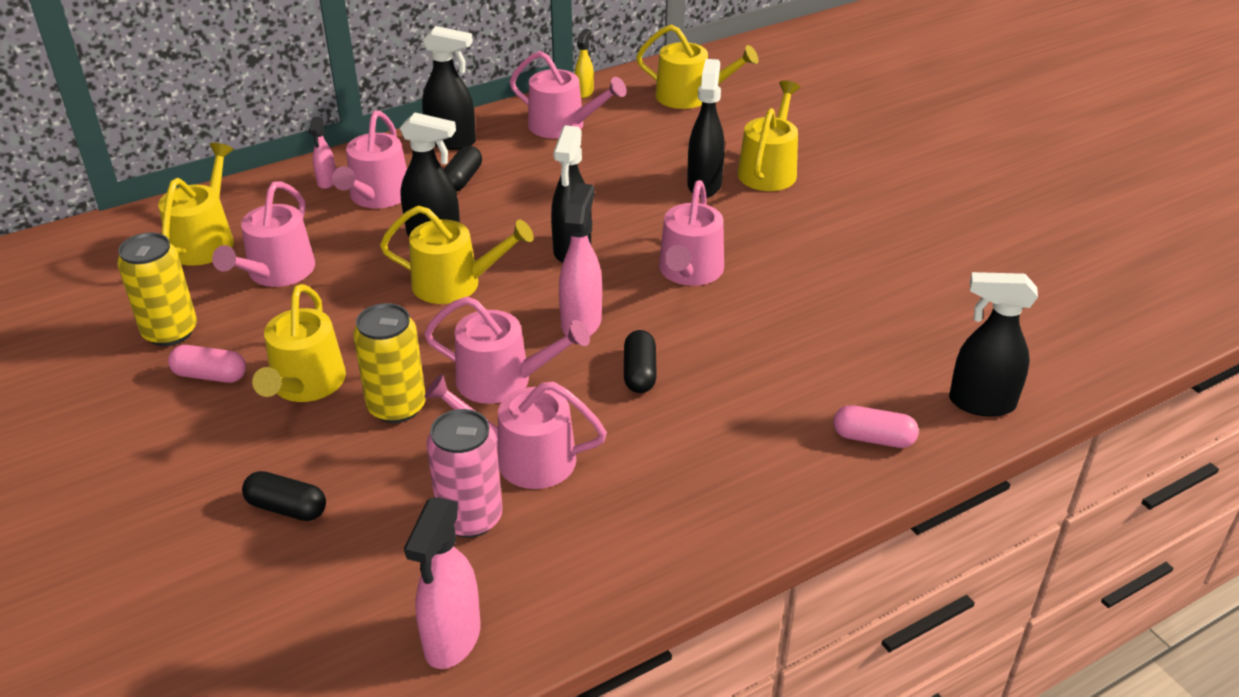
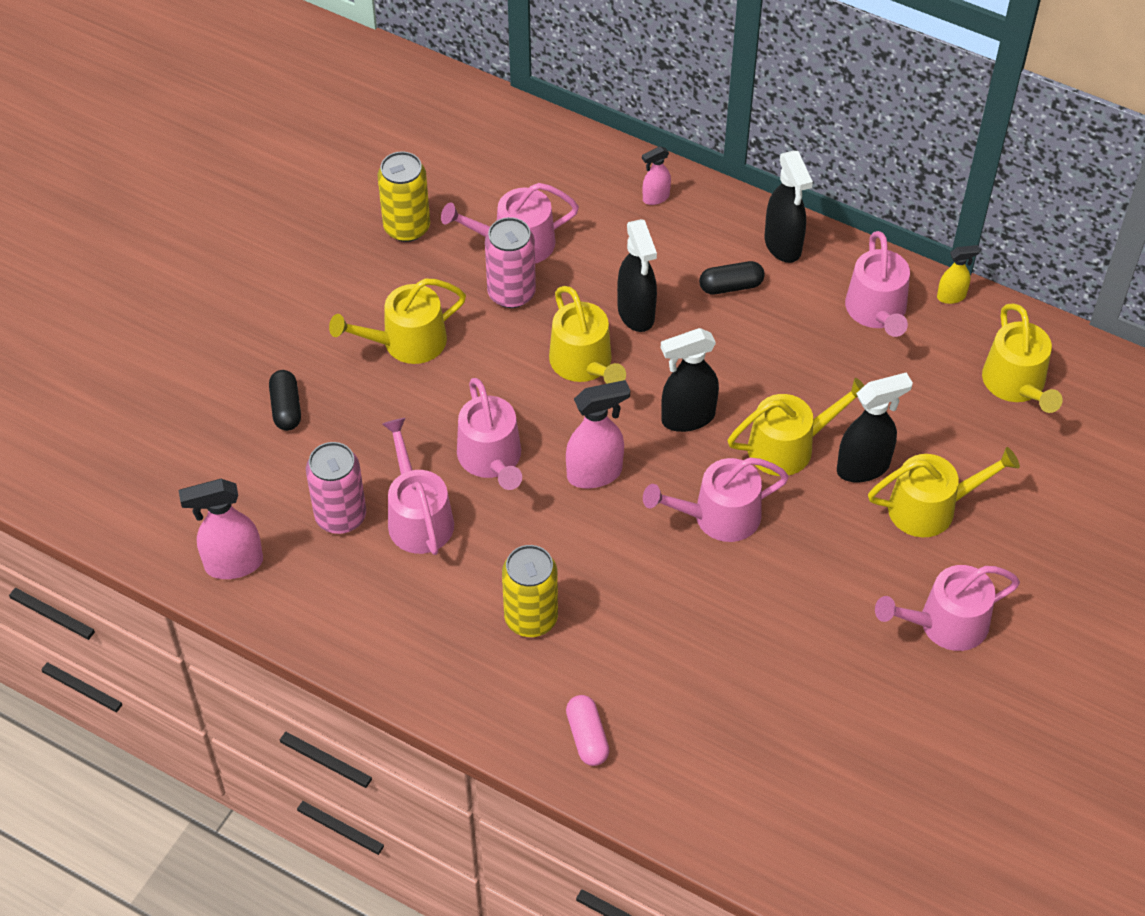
camera: 60 degrees right, 15 degrees up
yellow watering can [158,143,234,266] -> yellow watering can moved to [727,378,865,476]
pink capsule [168,345,246,383] -> none
pink watering can [332,110,407,208] -> pink watering can moved to [875,565,1020,651]
yellow can [353,303,426,423] -> yellow can moved to [502,545,558,637]
black capsule [624,330,657,393] -> none
black spray bottle [949,272,1038,417] -> none
none -> pink can [485,217,536,308]

